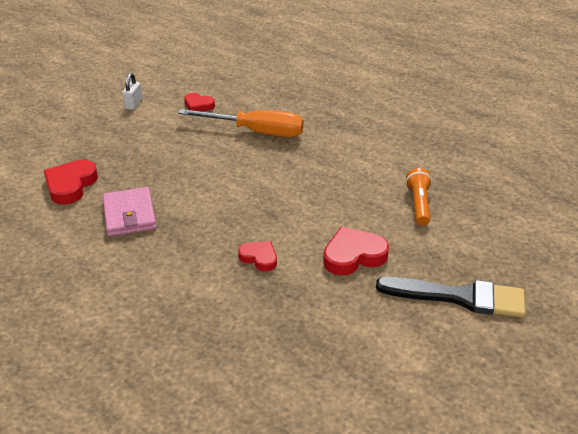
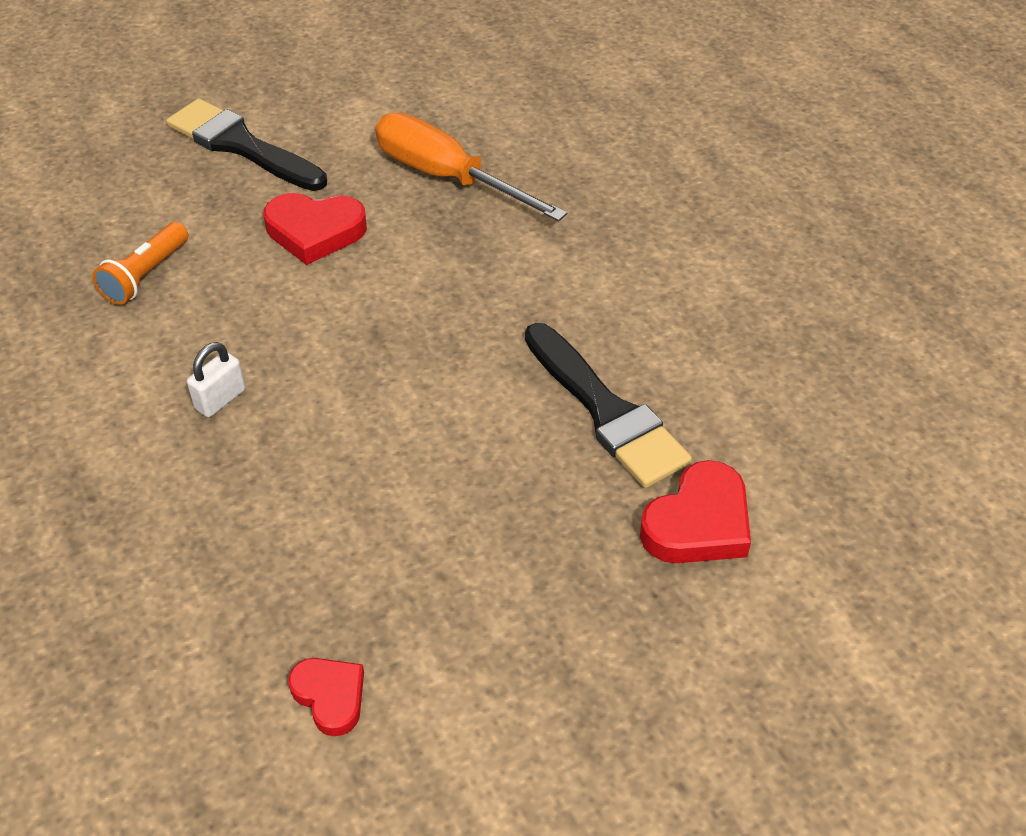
camera: 155 degrees left, 10 degrees up
pink wallet [103,187,156,237] -> black brush [525,323,692,488]
white padlock [122,73,142,110] -> white padlock moved to [187,342,246,417]
orange screwdriver [178,109,304,137] -> orange screwdriver moved to [375,113,567,221]
red heart [238,241,277,271] -> none

